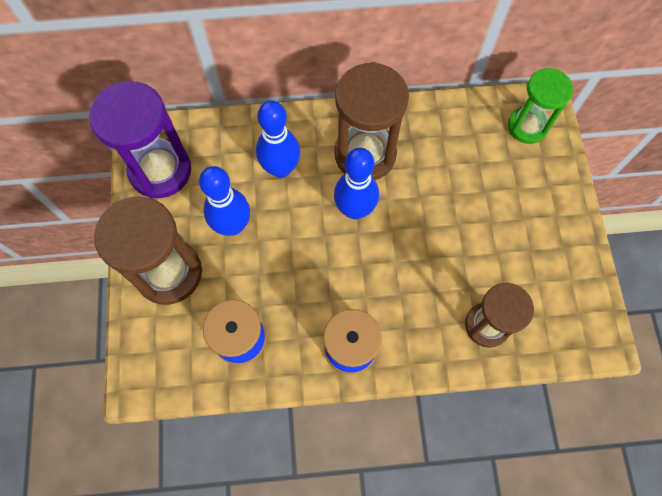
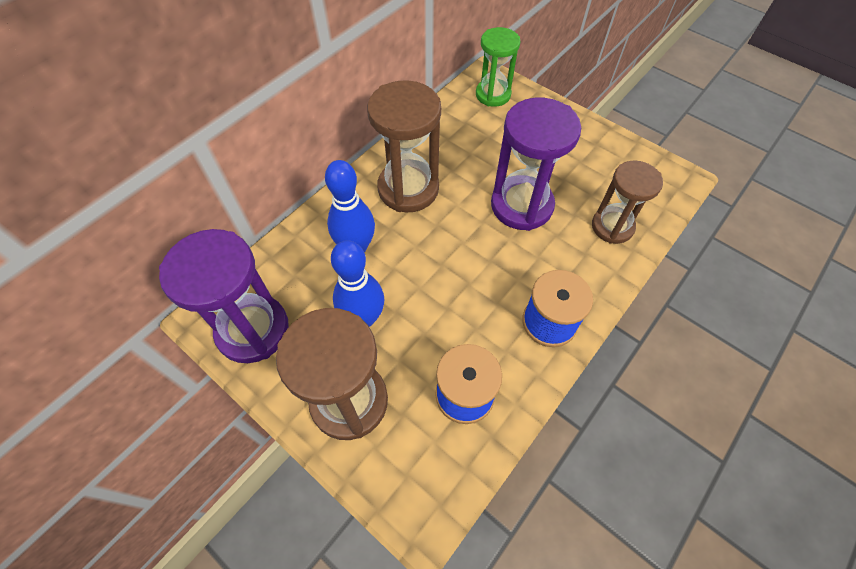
camera: 45 degrees left, 10 degrees down
blue bowling pin [334,148,379,219] -> none
none -> purple hourglass [491,98,581,231]

